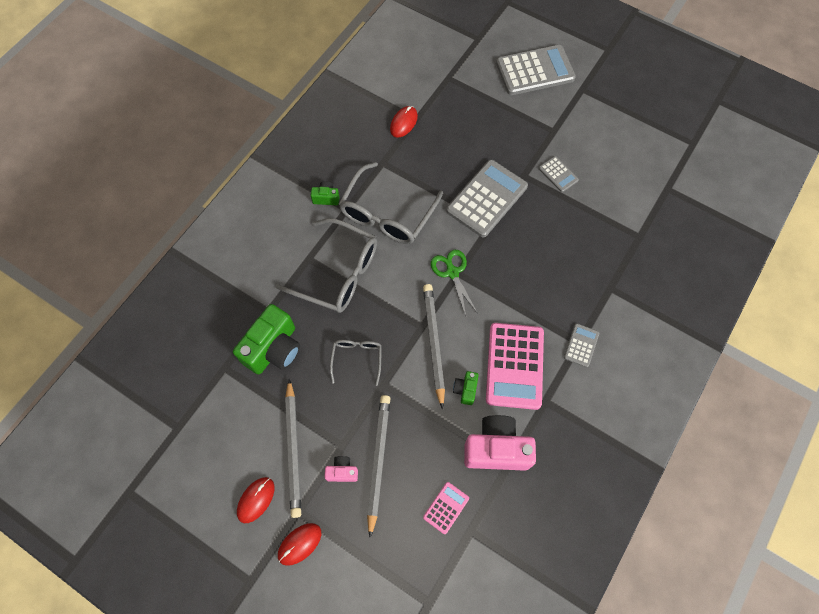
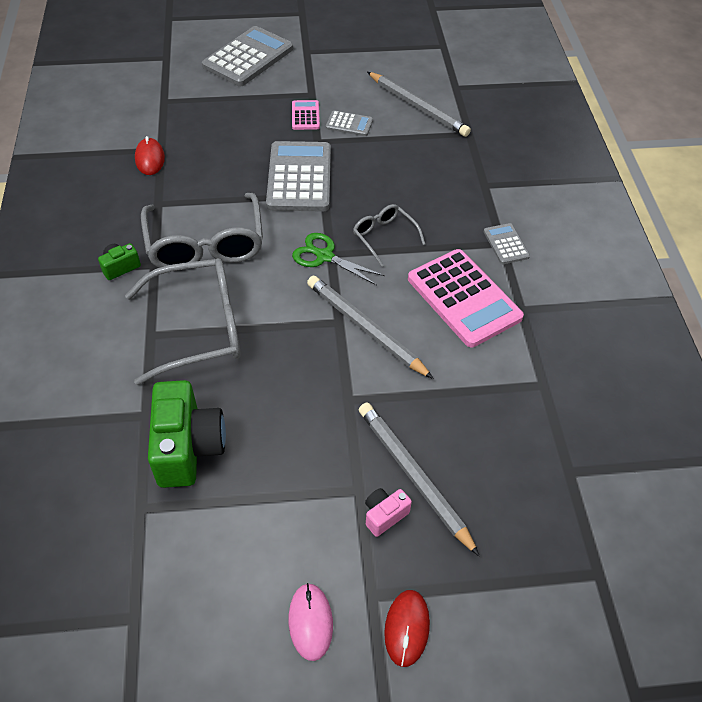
camera: 40 degrees left, 15 degrees down
red mouse [237,477,274,523] -> pink mouse [289,583,333,661]
grey pencil [285,379,301,518] -> grey pencil moved to [367,72,471,137]
grey glasses [330,340,381,386] -> grey glasses moved to [353,204,425,267]
pink calculator [423,482,469,534] -> pink calculator moved to [292,100,320,130]
green camera [453,371,479,405] -> none
pink camera [464,415,536,471] -> none

